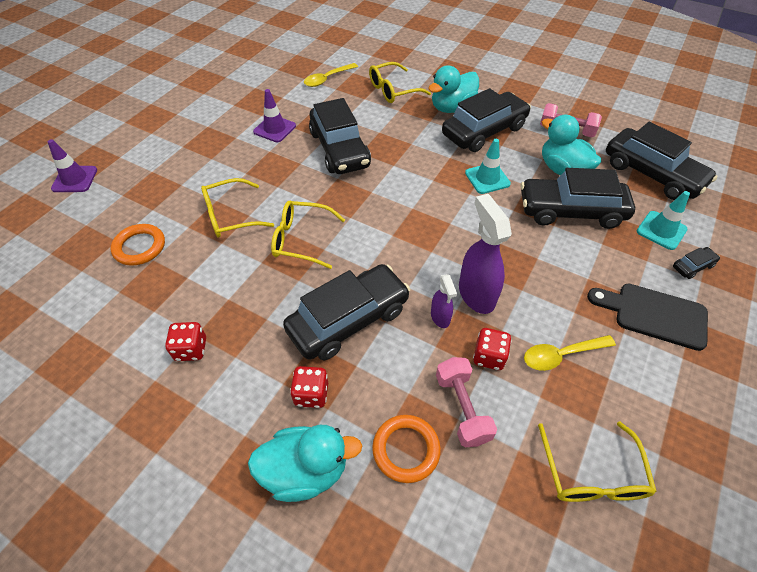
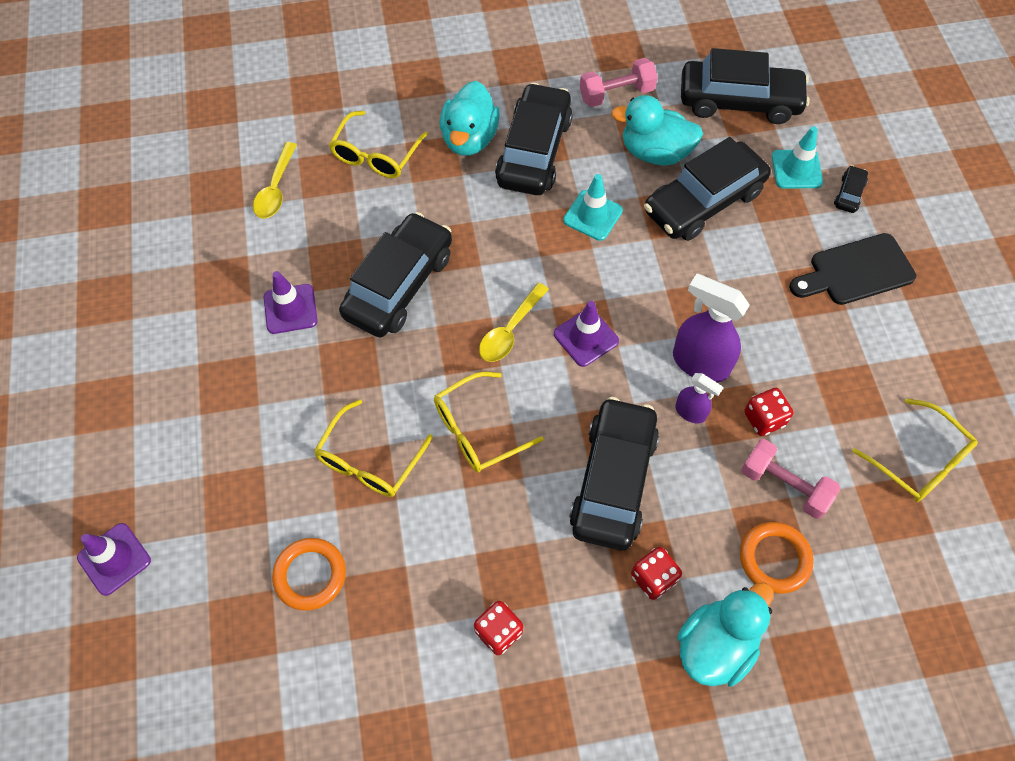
camera: 40 degrees left, 10 degrees up
black car [309,98,371,174] -> black car turned 90 degrees counterclockwise [339,212,452,337]
yellow spoon [524,335,616,371] -> yellow spoon moved to [479,283,549,362]
none -> purple traffic cone [554,301,619,367]

